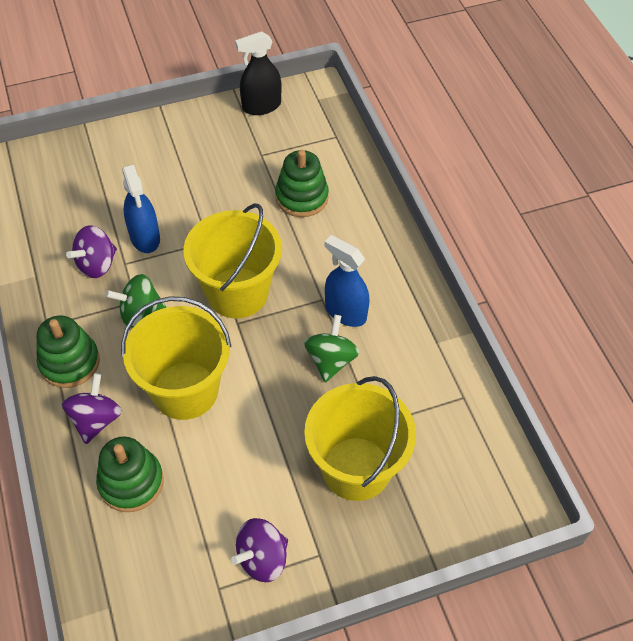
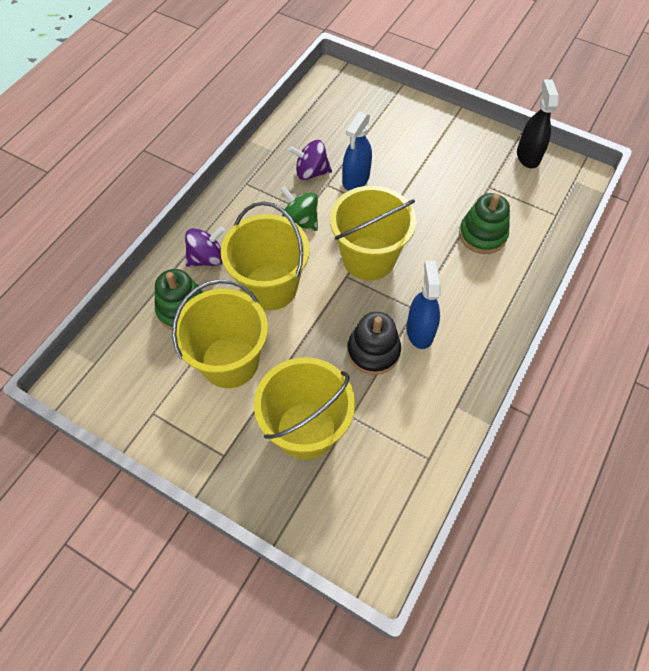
camera: 50 degrees right, 5 degrees up
green stacking toy [36,315,100,388] -> none
purple spinning top [231,518,288,582] -> none
black spray bottle [235,31,281,115] -> black spray bottle turned 60 degrees clockwise [517,79,559,168]
green spinning top [304,315,360,383] -> black stacking toy [347,312,401,375]
none -> yellow bucket [172,279,268,388]

